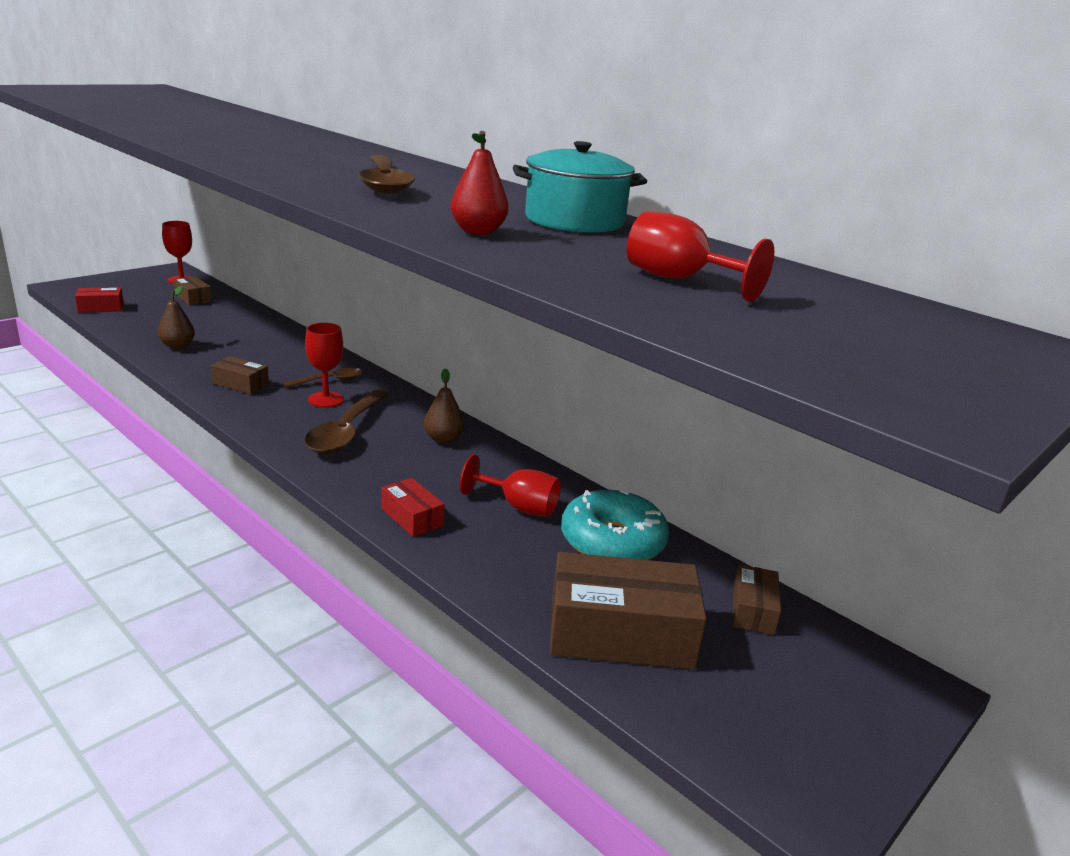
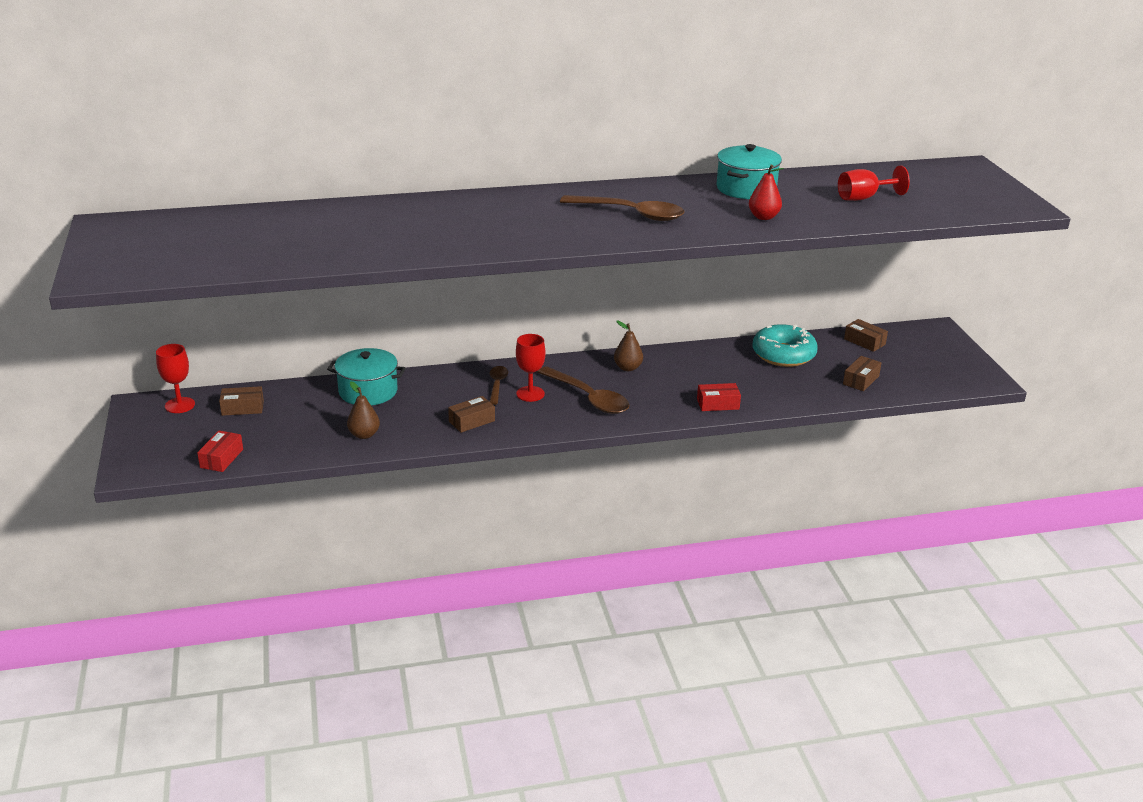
camera: 55 degrees left, 5 degrees up
red goblet [460,454,561,517] -> none
brown box [550,552,707,669] -> brown box [843,356,881,391], size x0.50
none -> turquoise pot [327,348,406,406]

